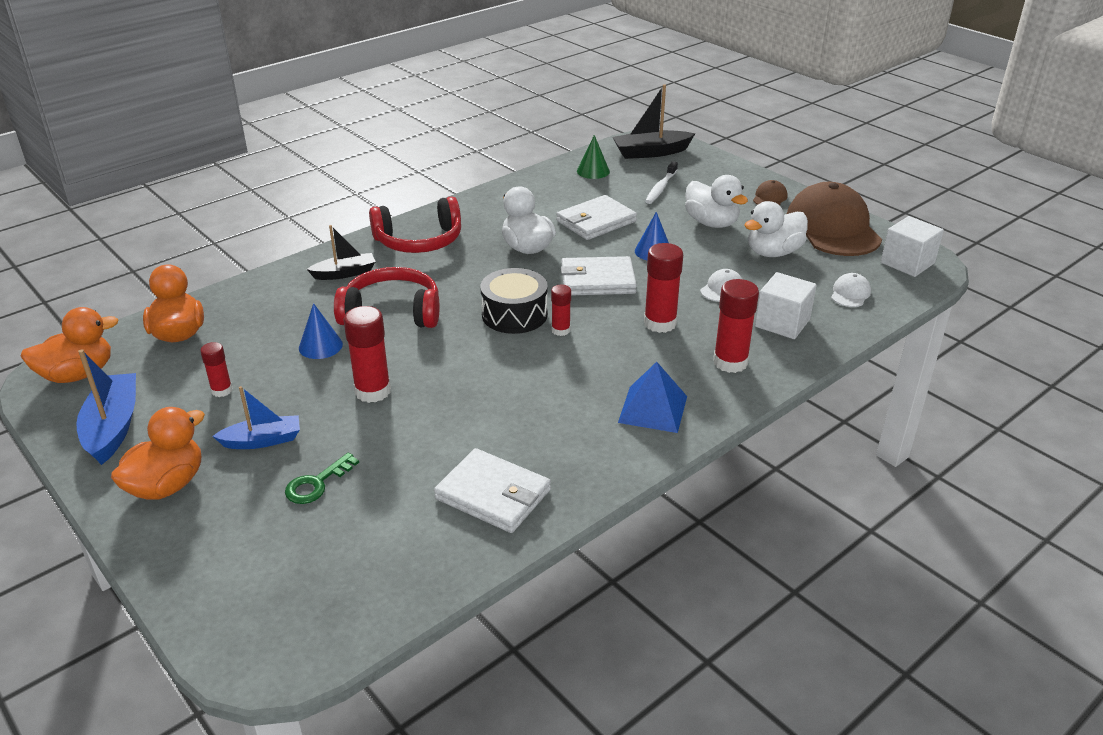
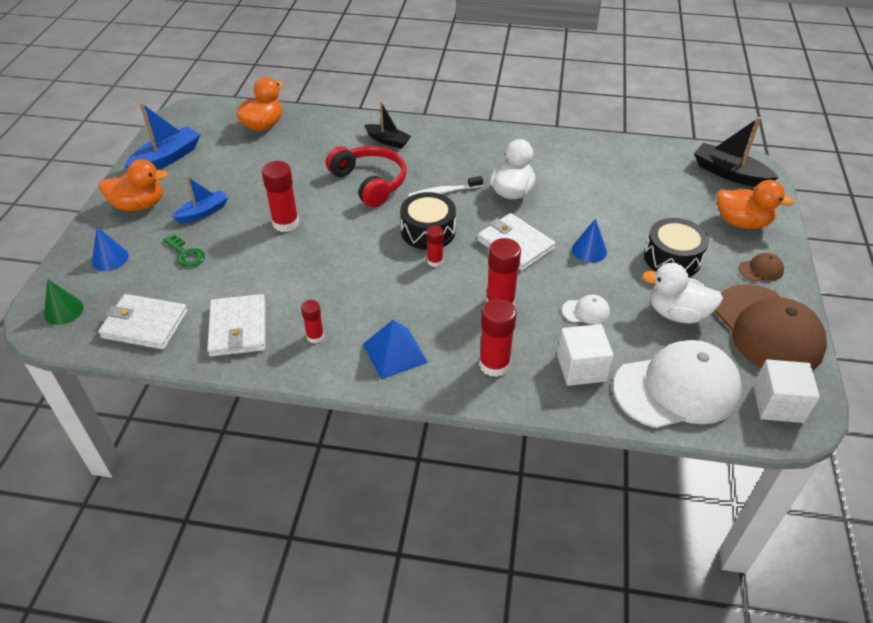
camera: 50 degrees right, 10 degrees up
orange duck [20,307,119,383] -> orange duck moved to [717,180,794,229]
red glue stick [200,342,232,397] -> red glue stick moved to [301,300,324,343]
blue boat [213,386,300,449] -> blue boat turned 75 degrees counterclockwise [172,176,228,223]
green key [285,453,359,504] -> green key turned 135 degrees counterclockwise [163,234,205,267]
blue cone [299,303,343,359] -> blue cone moved to [92,227,129,271]
red headphones [369,196,461,253] -> none
white wallet [556,195,637,240] -> white wallet moved to [98,294,188,350]
green cone [577,135,610,179] -> green cone moved to [44,279,84,325]
white toothbrush [645,161,678,204] -> white toothbrush moved to [408,176,483,197]
white duck [685,175,748,228] -> black drum [644,218,709,277]
brown cap [787,182,882,256] -> brown cap turned 120 degrees clockwise [715,285,827,370]
white cap [831,273,871,307] -> white cap [613,340,742,428], size x2.46

